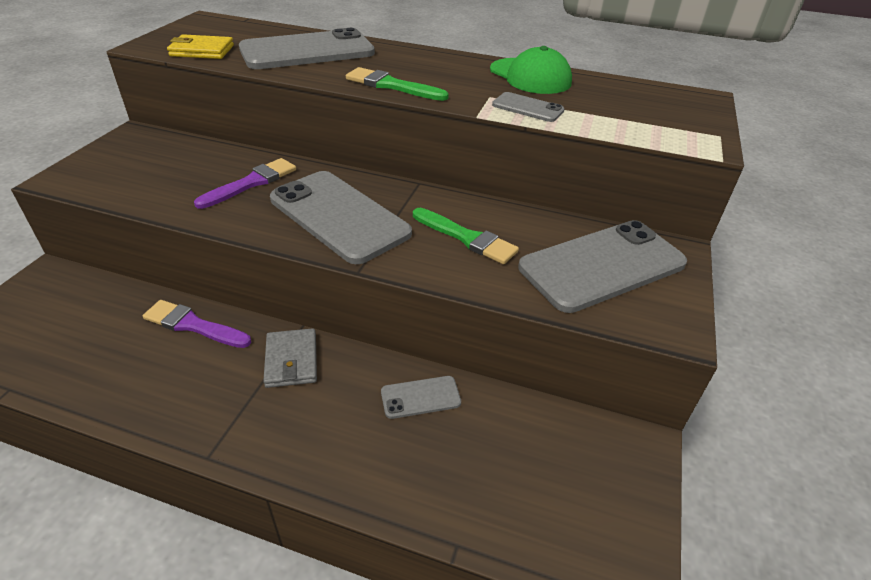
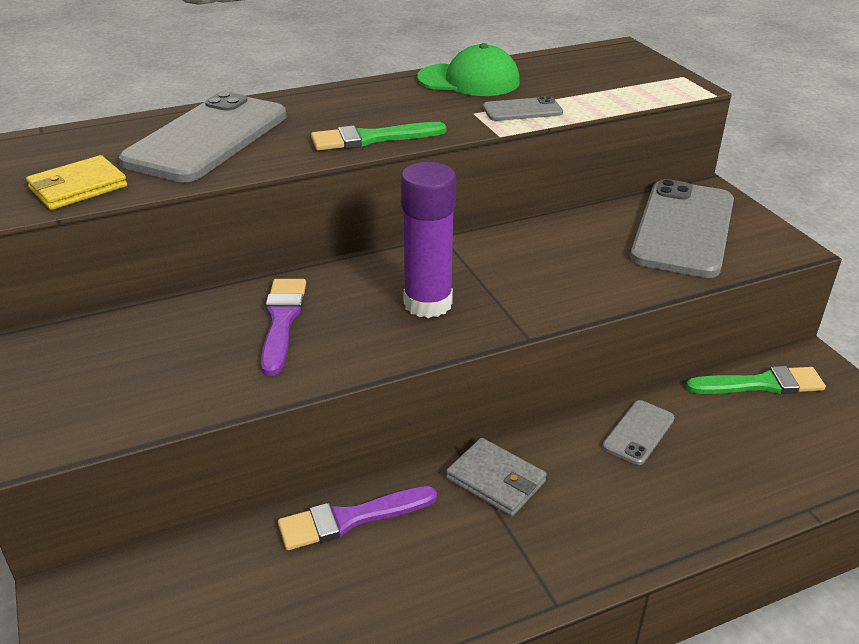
camera: 40 degrees left, 5 degrees down
grey phone [270,171,412,264] -> purple glue stick [401,162,456,318]
green brush [413,208,519,264] -> green brush moved to [686,366,826,394]

